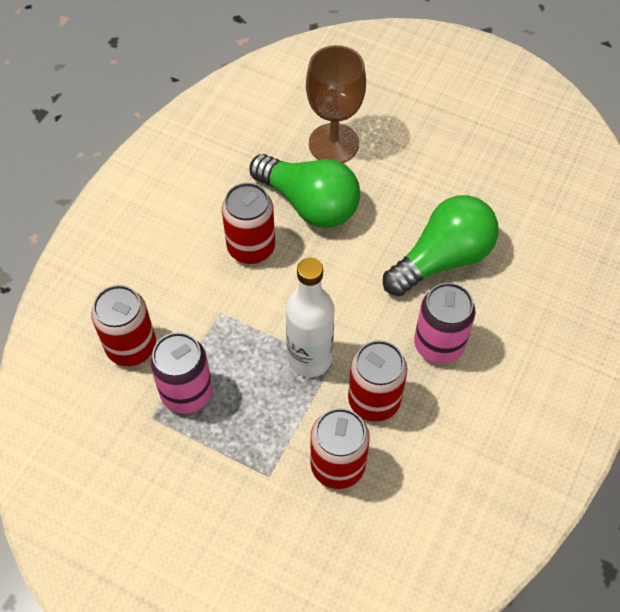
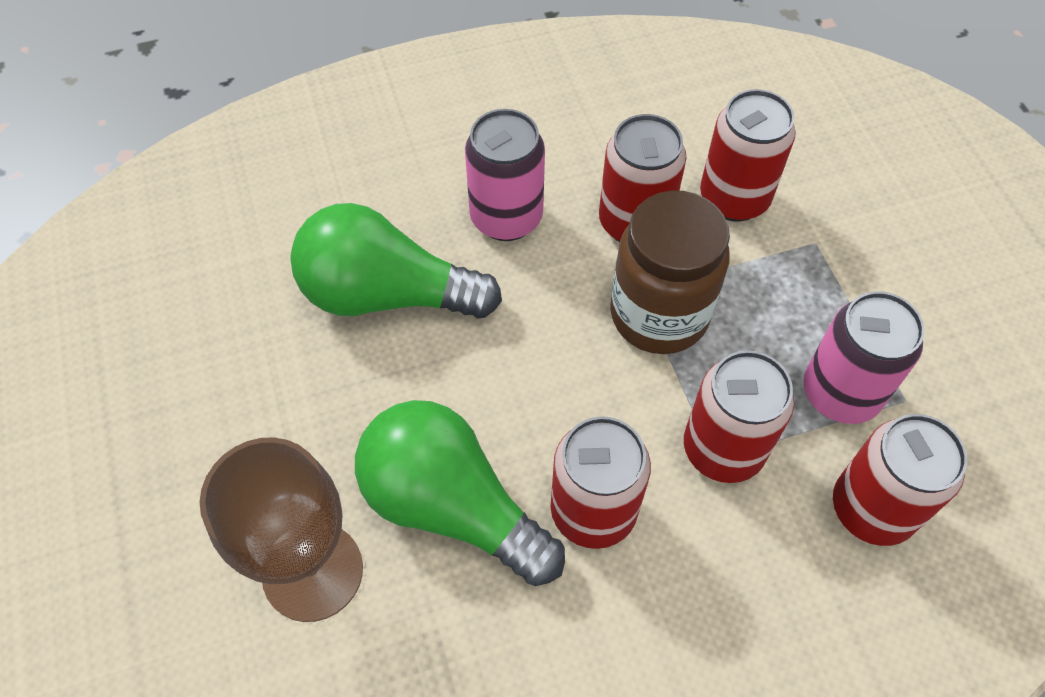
camera: 135 degrees left, 0 degrees up
green light bulb [250,154,360,228] -> green light bulb turned 45 degrees counterclockwise [355,400,565,586]
white bottle [286,257,335,377] -> brown jar [610,191,730,354]
none -> red can [684,350,794,483]

